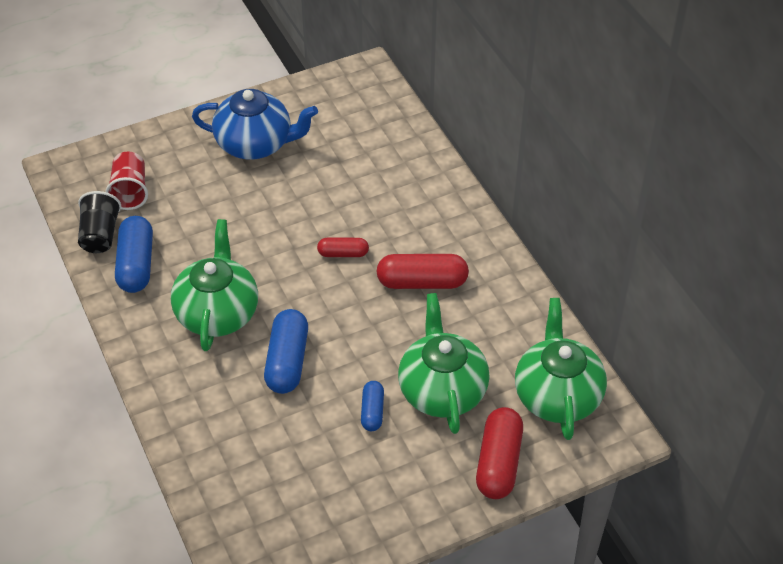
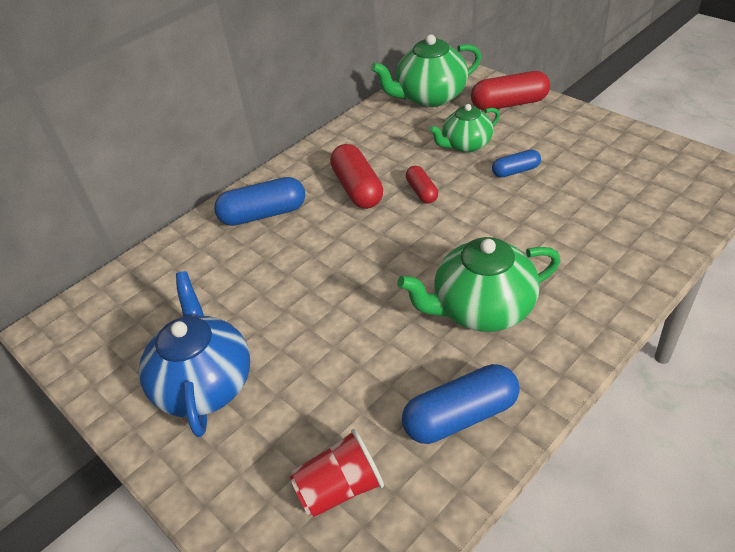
camera: 105 degrees left, 5 degrees down
black cup [78,191,121,253] -> none
blue capsule [264,309,308,394] -> blue capsule moved to [214,177,305,226]
red capsule [317,238,369,257] -> red capsule moved to [406,166,438,204]
green teapot [398,293,490,434] -> green teapot [429,104,500,153], size x0.64

